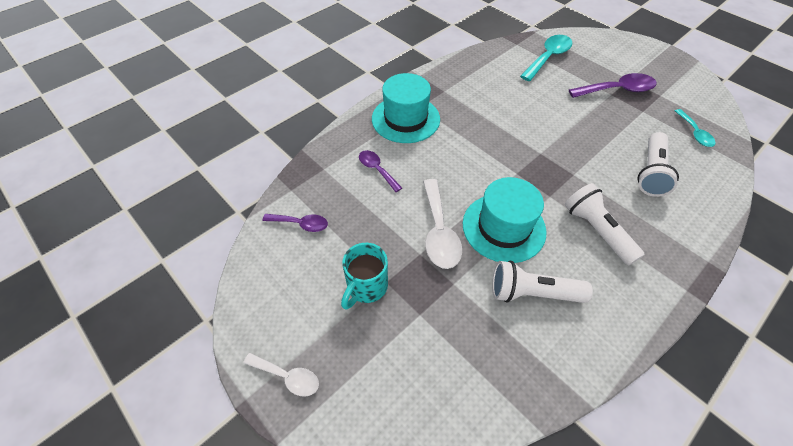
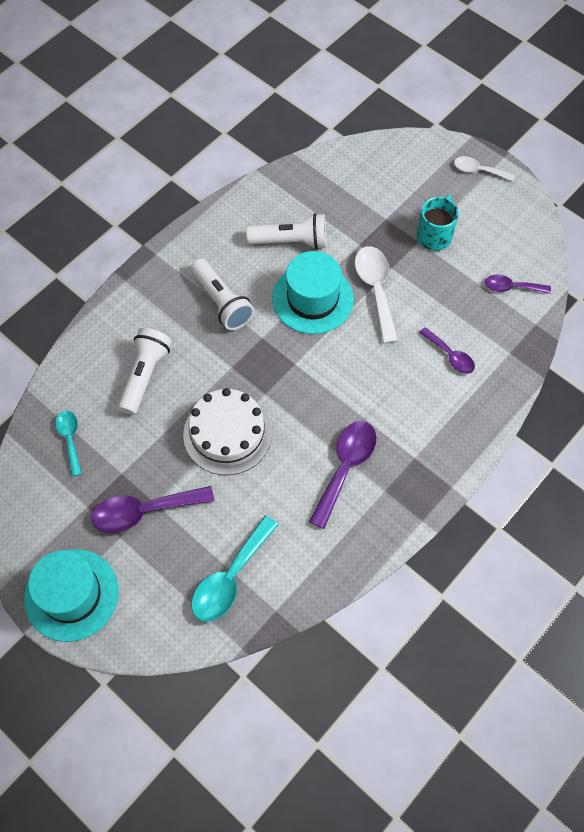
camera: 175 degrees right, 10 degrees up
turquoise hat [372,73,440,143] -> turquoise hat moved to [24,549,119,642]
none -> white cake [183,388,272,475]
none -> purple spoon [309,421,376,529]

